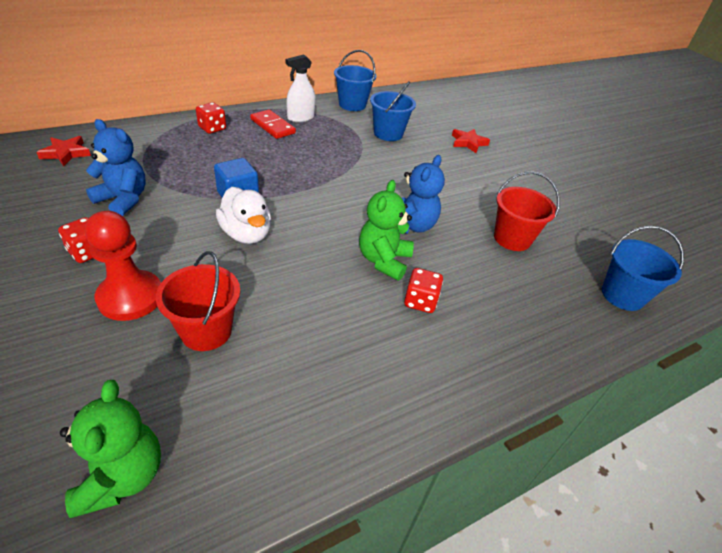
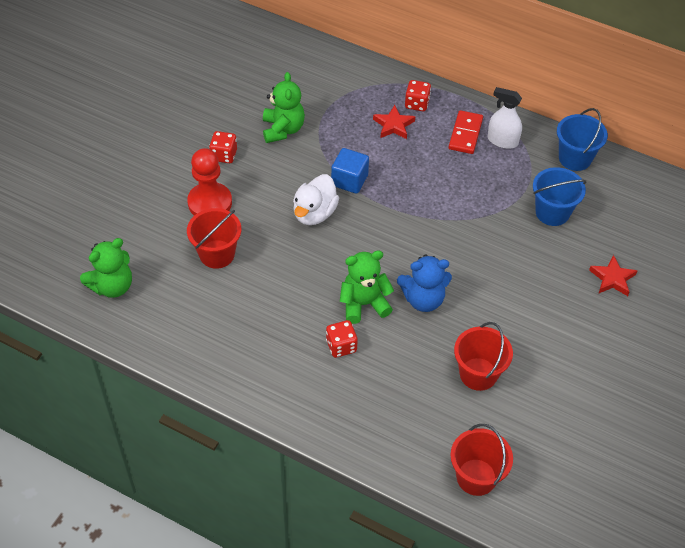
camera: 60 degrees right, 10 degrees up
red star [36,136,91,166] -> red star moved to [373,105,415,139]
blue teddy bear [86,119,146,216] -> green teddy bear [263,72,305,143]
blue bucket [602,225,684,311] -> red bucket [450,424,513,496]

